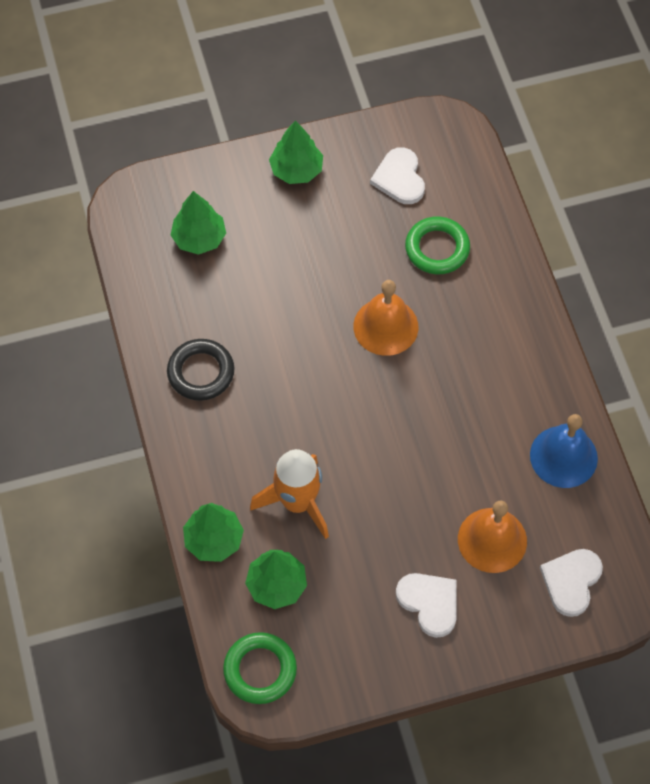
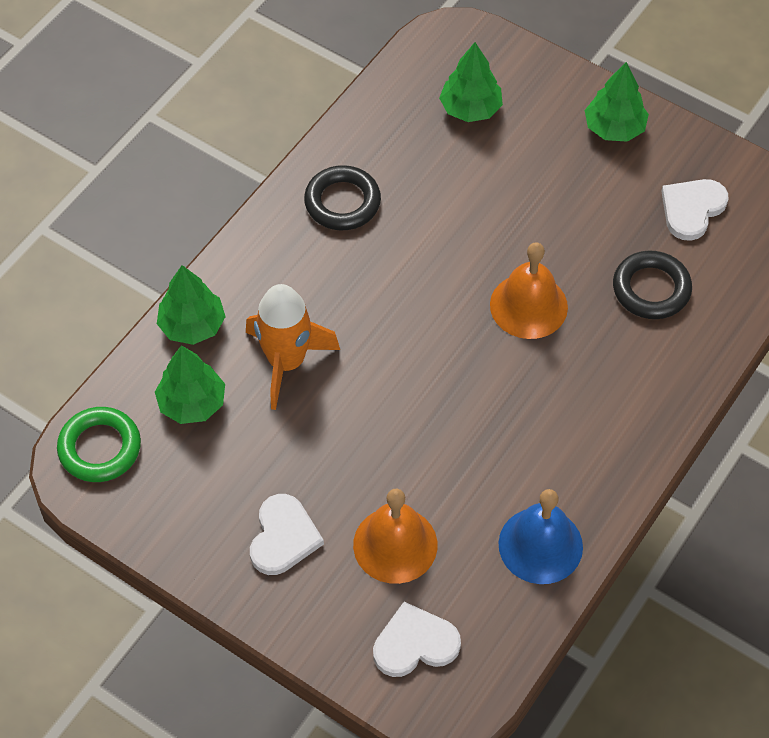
camera: 50 degrees right, 5 degrees down
green ring [405,216,470,274] -> black ring [613,251,692,319]

